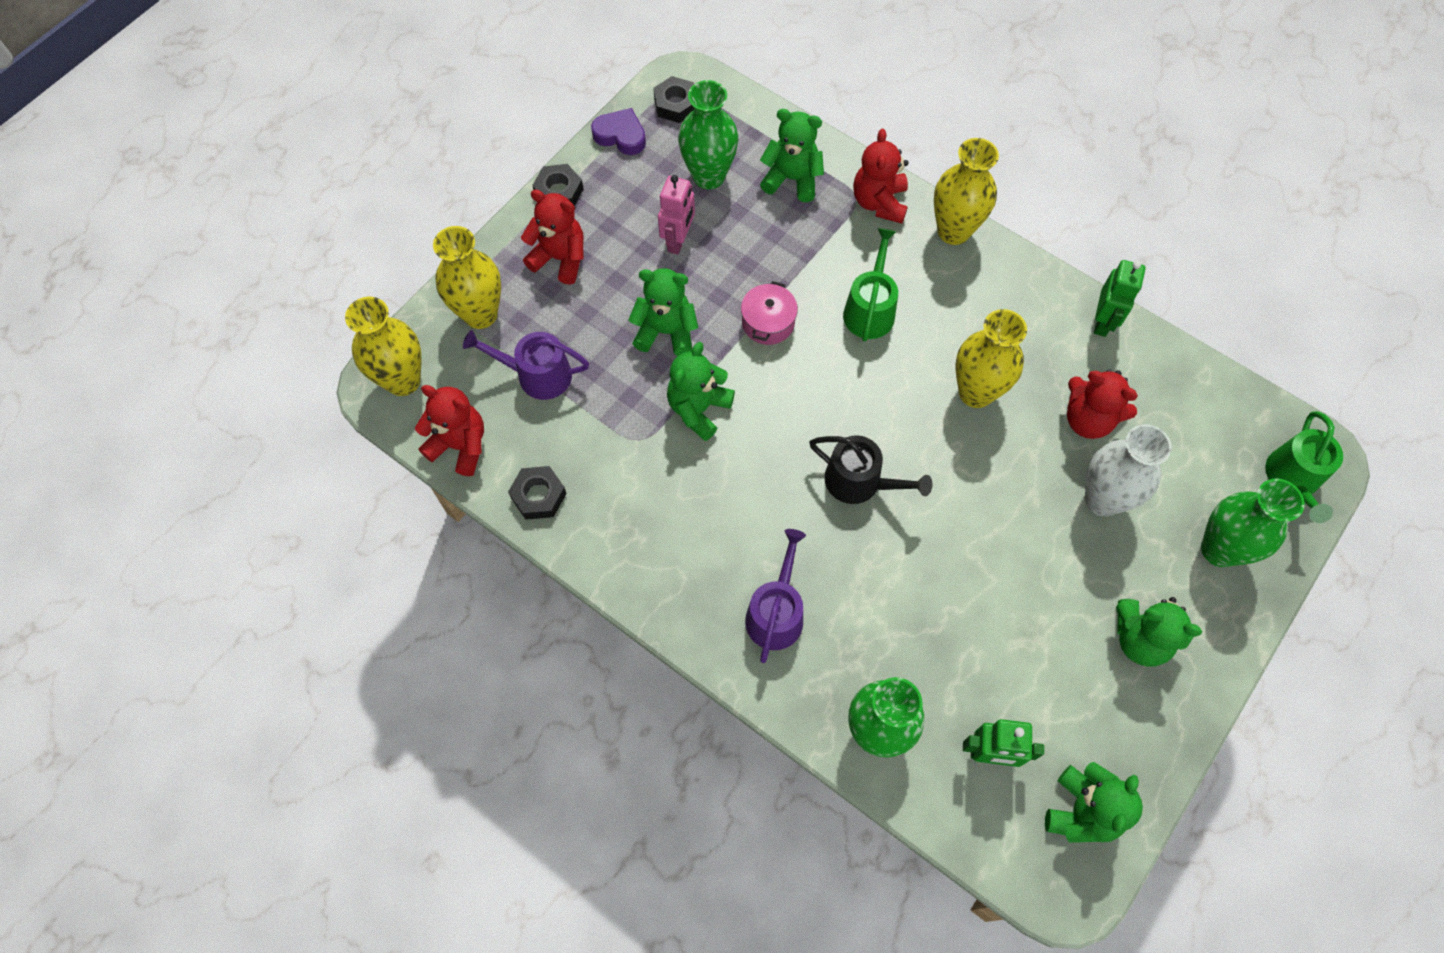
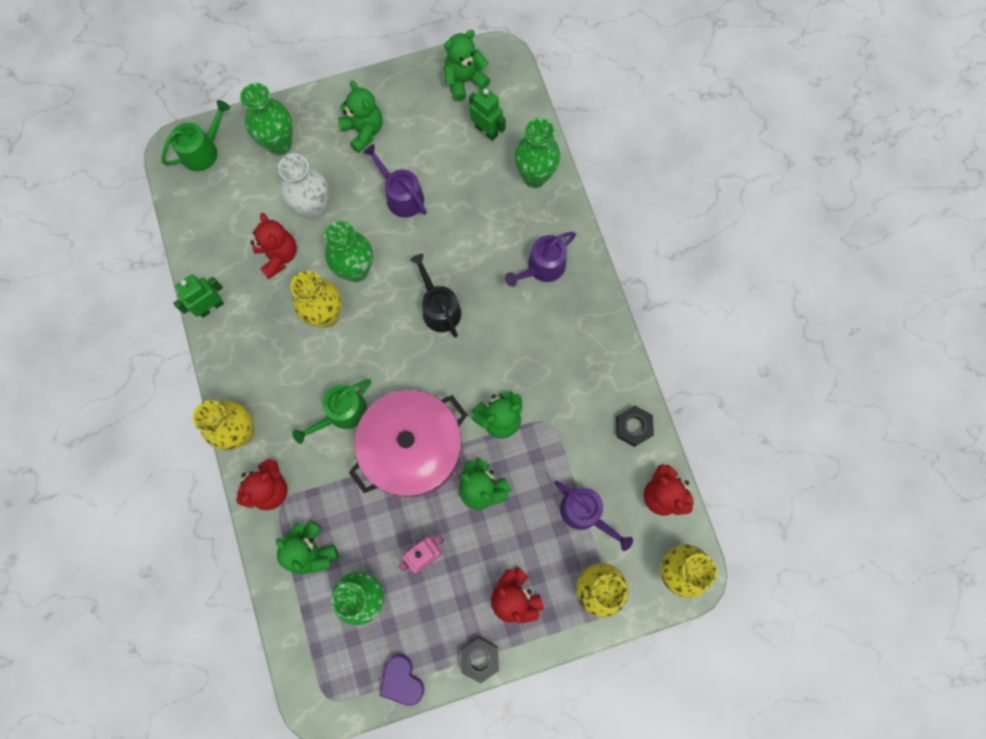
camera: 145 degrees left, 10 degrees up
black nut [653,76,694,123] -> none
pink pot [741,281,798,345] -> pink pot [349,390,467,497], size x2.34
none -> green vase [324,221,373,282]
none -> purple watering can [363,144,427,218]

